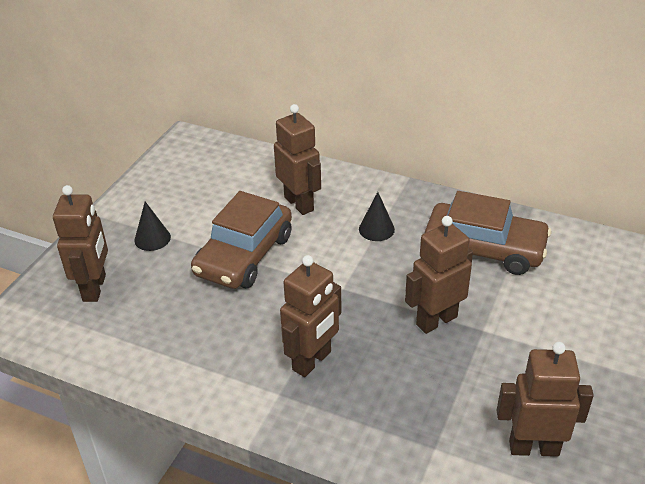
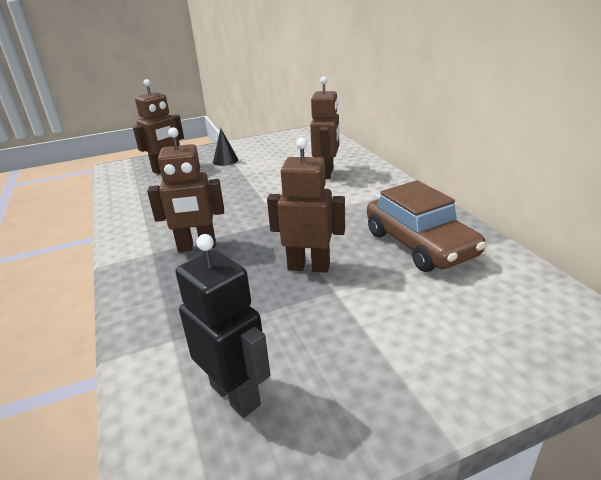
camera: 45 degrees right, 10 degrees down
brown car [191,191,292,289] -> none
black cone [359,192,395,241] -> none
brown robot [497,342,594,457] -> black robot [175,234,270,418]

